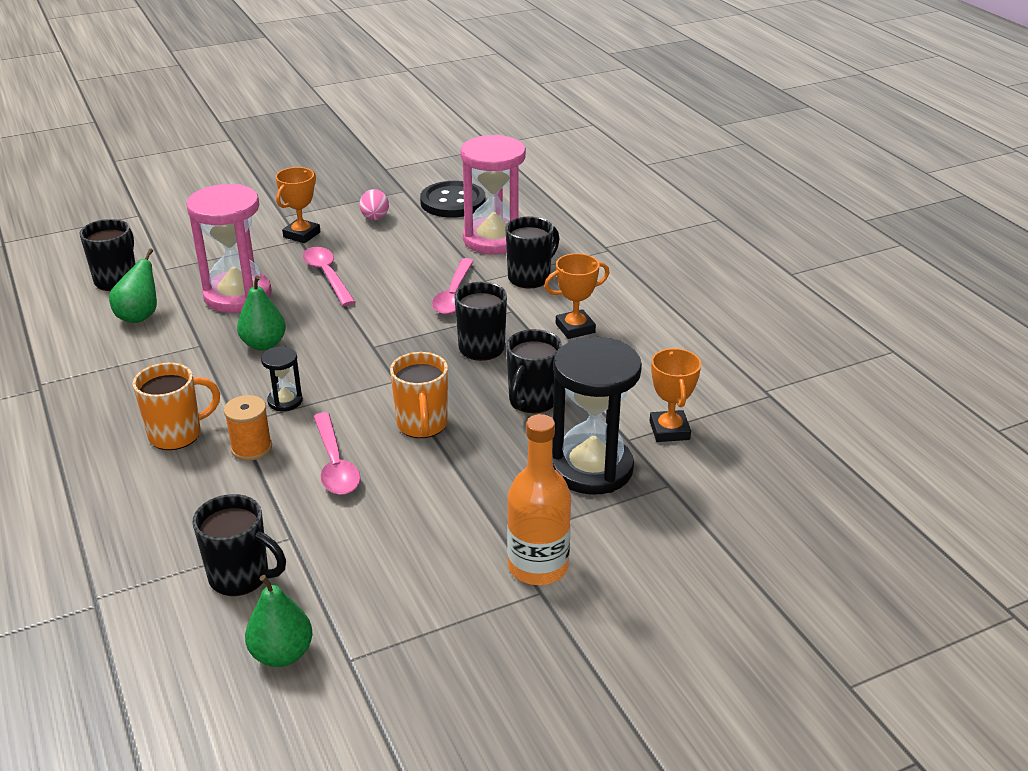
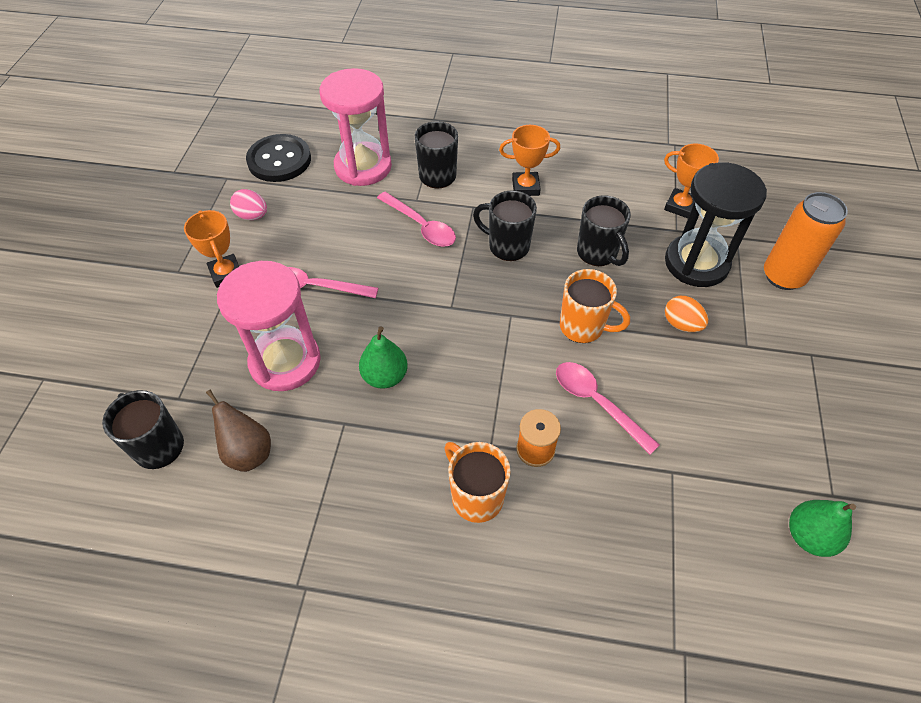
camera: 55 degrees left, 20 degrees up
green pear [109,248,157,323] -> brown pear [206,390,271,472]
orange mug [133,363,220,450] -> orange mug turned 45 degrees counterclockwise [444,442,511,523]
black mug [192,494,286,596] -> none
black hourglass [261,346,303,411] -> none
pink spoon [313,412,361,495] -> pink spoon turned 150 degrees counterclockwise [556,362,660,454]
orange bottle [507,414,571,585] -> none
orange trophy [544,253,609,339] -> orange trophy turned 75 degrees clockwise [499,125,560,196]
none -> orange egg [665,296,708,332]
none -> orange can [764,192,848,290]

